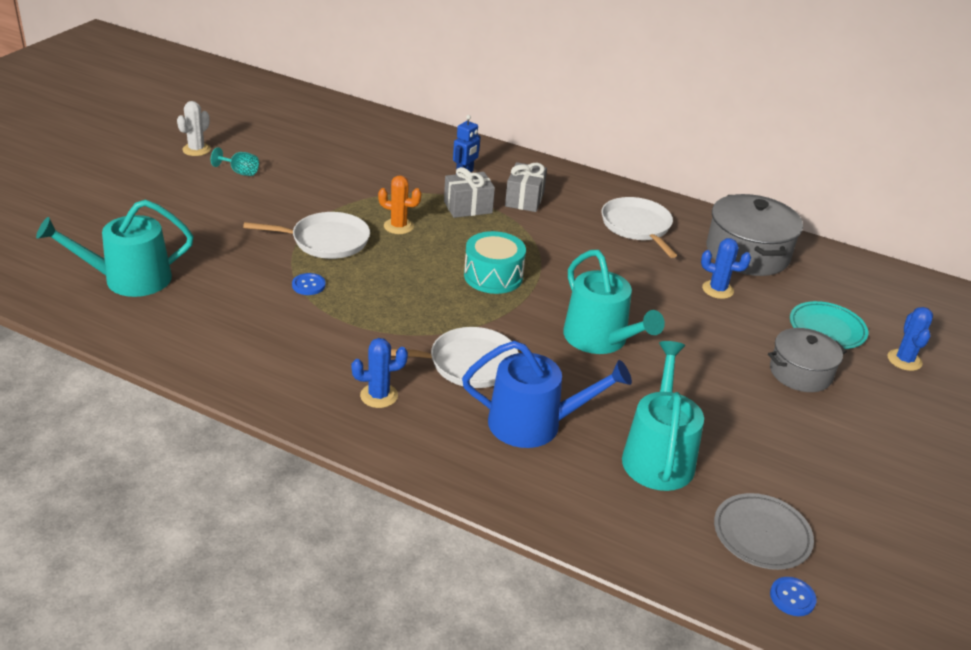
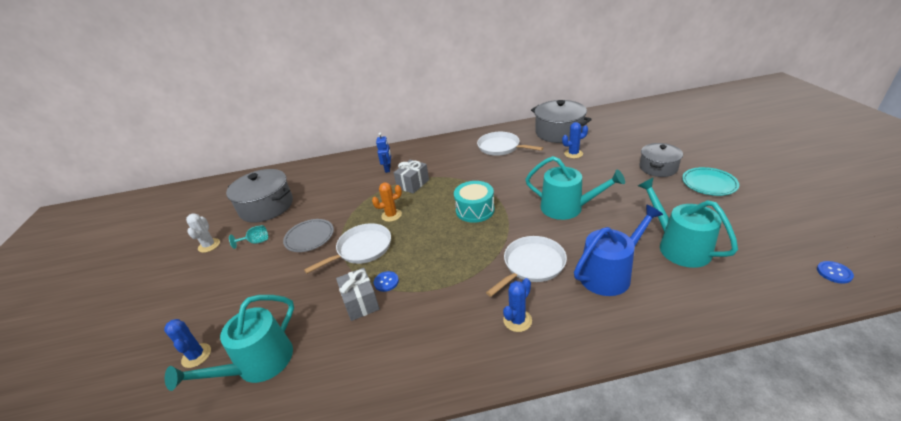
camera: 30 degrees left, 0 degrees up
grey gift [505,162,547,212] -> grey gift moved to [336,268,380,321]
grey plate [714,493,814,570] -> grey plate moved to [283,219,334,252]
turquoise plate [790,301,868,349] -> turquoise plate moved to [682,167,739,196]
blue cactus [888,307,933,371] -> blue cactus moved to [164,319,211,368]
none -> grey pot [226,169,293,223]

